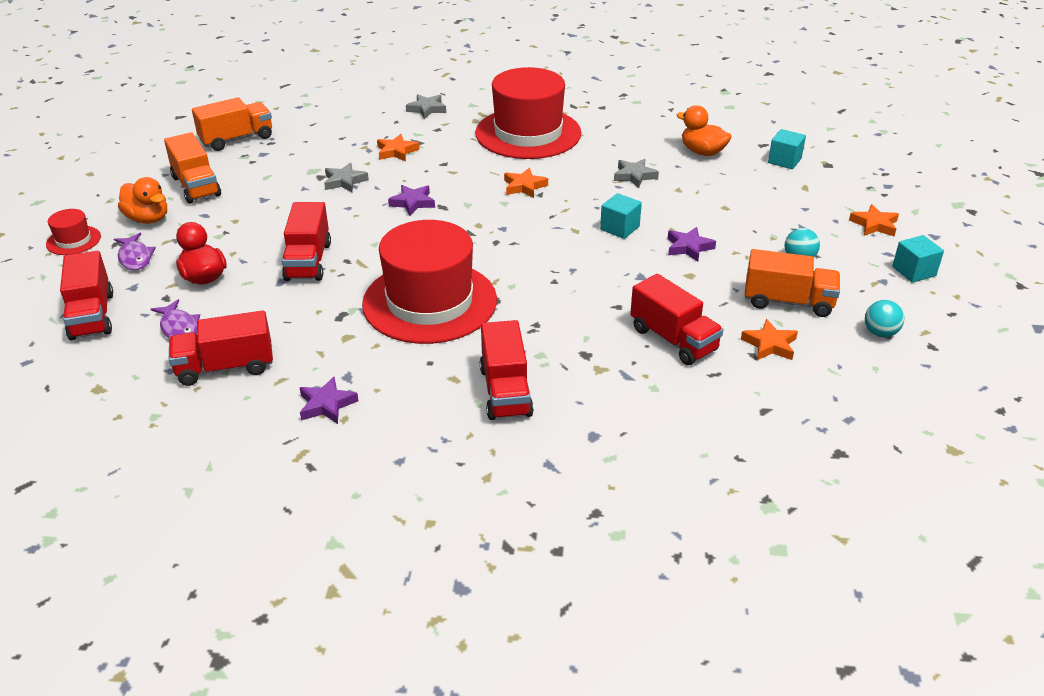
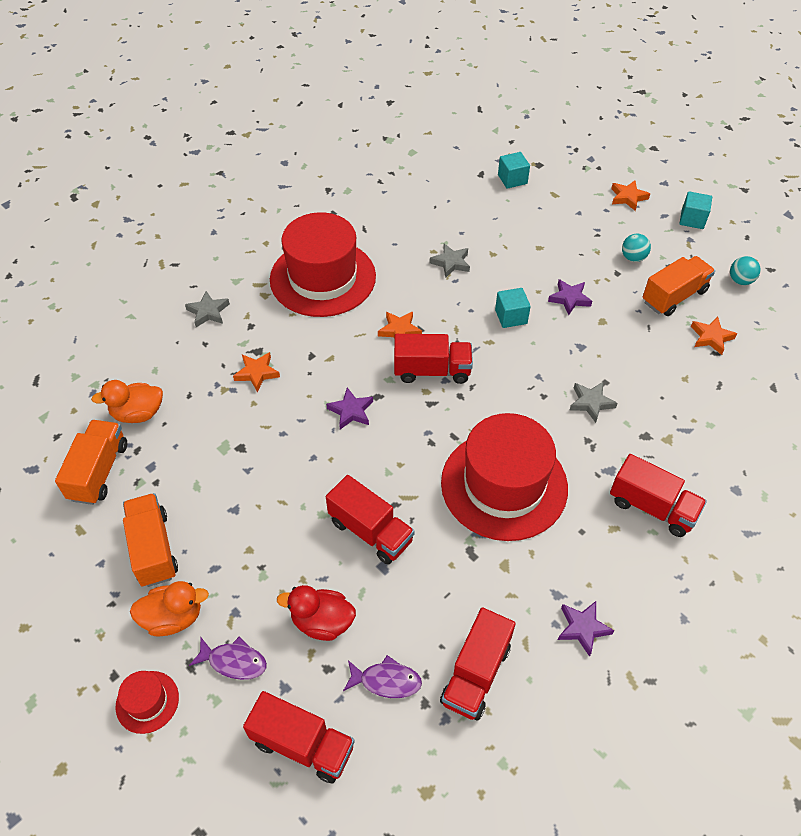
camera: 50 degrees left, 15 degrees up
orange truck [164,132,221,204] -> orange truck turned 120 degrees counterclockwise [123,493,178,587]
grey star [324,163,369,192] -> grey star moved to [570,382,618,423]
red truck [630,274,723,365] -> red truck moved to [394,334,473,384]
orange duck [676,105,732,156] -> orange duck moved to [91,380,163,423]

